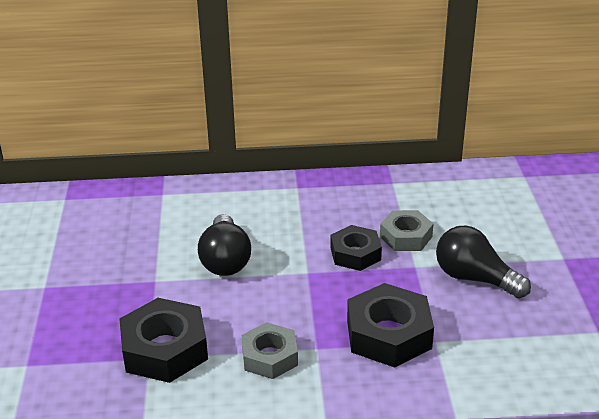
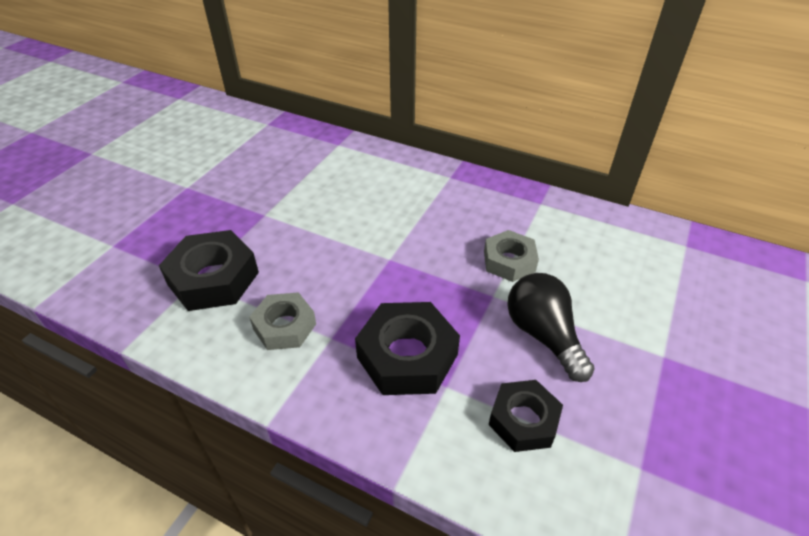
camera: 30 degrees right, 10 degrees up
black light bulb [198,214,251,276] -> none
black nut [330,225,382,271] -> black nut moved to [489,380,563,452]

